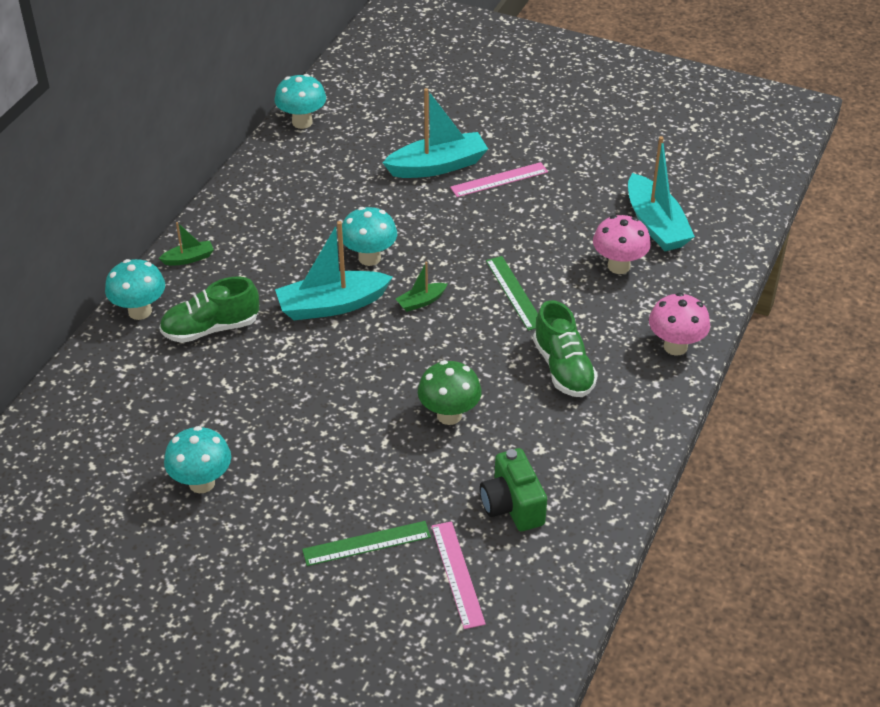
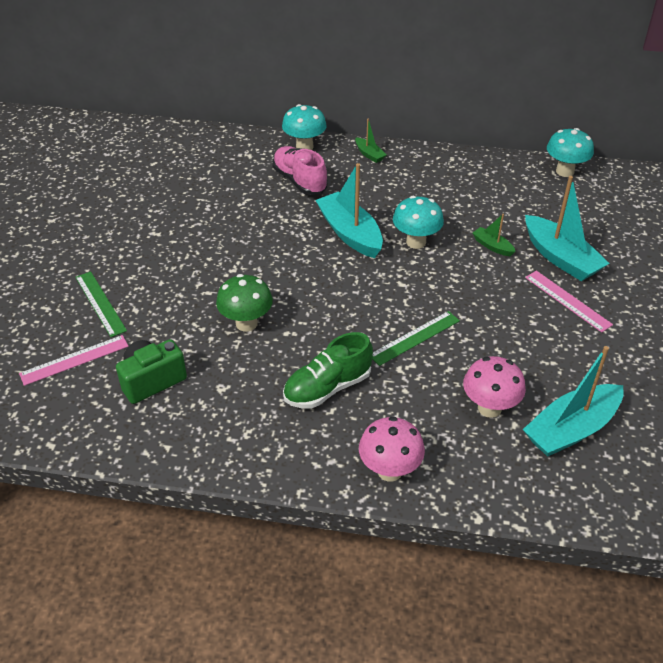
camera: 75 degrees right, 0 degrees up
green shoe [159,277,259,343] -> pink shoe [272,146,327,195]
turquoise mushroom [164,426,231,493] -> none
green boat [396,261,447,312] -> green boat moved to [473,214,516,256]

